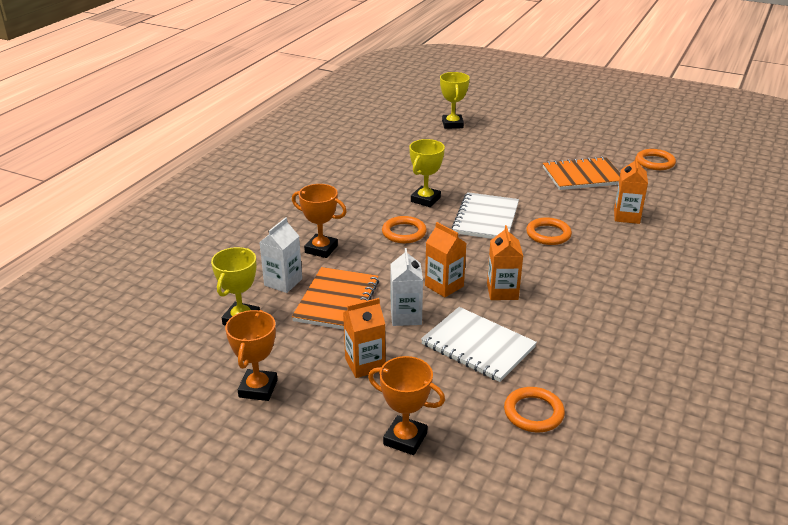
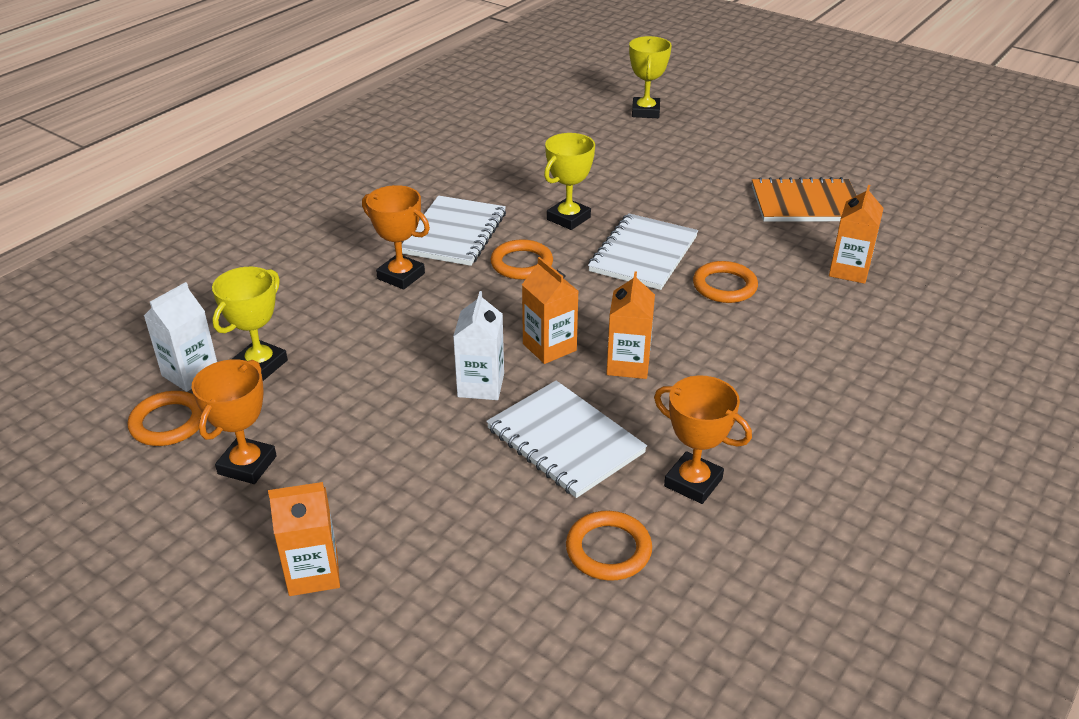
camera: 10 degrees right, 5 degrees up
white carton [259,217,302,293] -> white carton moved to [144,282,217,392]
orange notebook [292,267,379,330] -> none
orange carton [343,298,386,378] -> orange carton moved to [268,482,340,596]
orange trophy [368,356,445,455] -> orange trophy moved to [654,376,752,504]
orange ring [636,149,676,170] -> orange ring moved to [128,391,202,446]
none -> white notebook [402,196,506,266]

